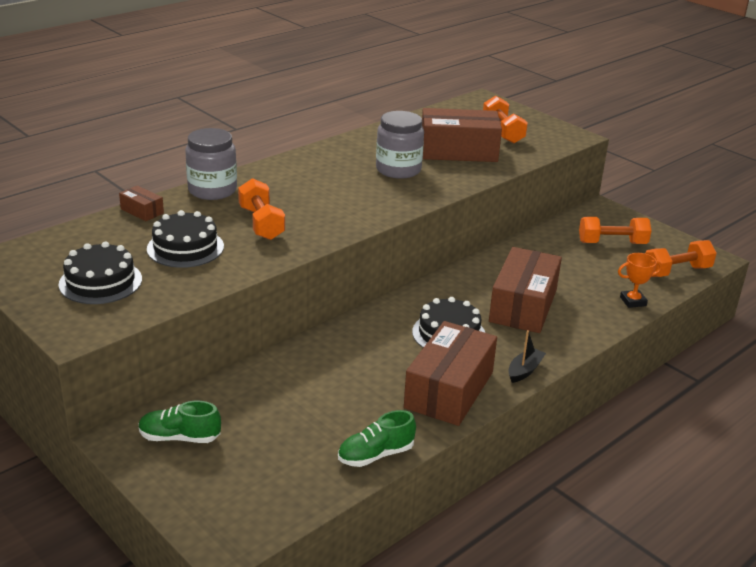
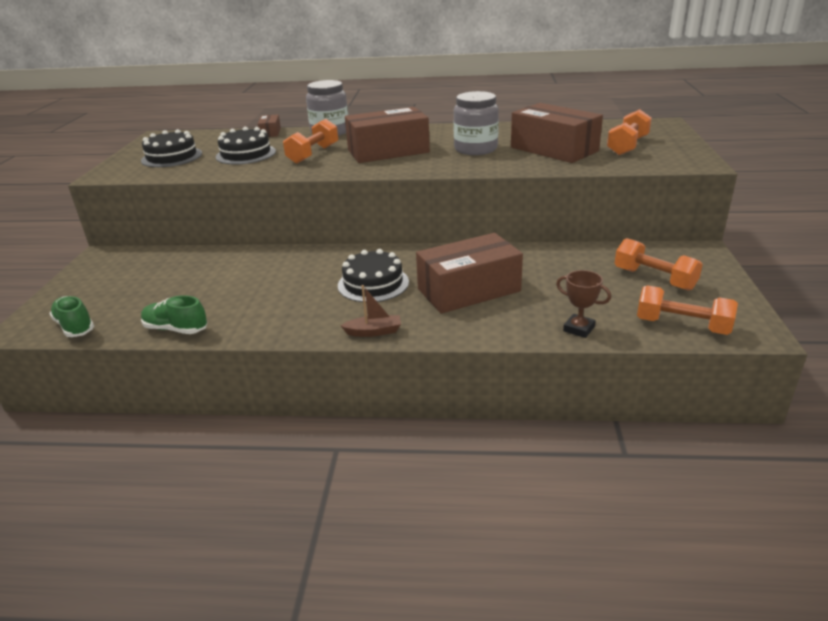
camera: 50 degrees right, 0 degrees up
green shoe [138,401,221,443] -> green shoe moved to [49,296,94,337]
brown box [404,321,497,426] -> brown box moved to [345,107,430,163]
black boat [508,330,546,383] -> brown boat [340,285,401,337]
orange trophy [618,253,662,308] -> brown trophy [556,270,611,338]

